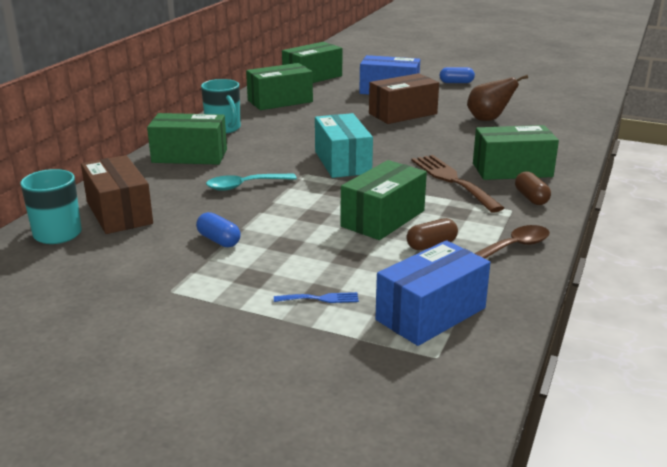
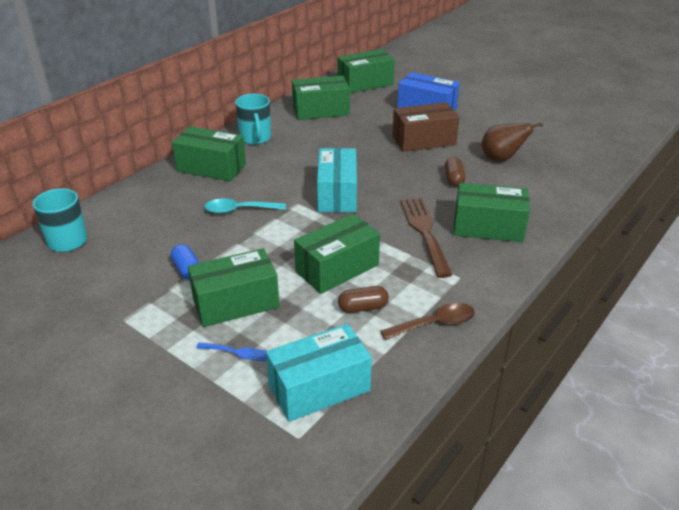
camera: 15 degrees right, 10 degrees up
brown box [81,155,153,234] -> none
blue box [375,240,491,346] -> turquoise box [266,324,372,422]
blue capsule [440,67,475,83] -> none
brown capsule [515,171,551,205] -> brown capsule moved to [445,157,466,187]
none -> green box [188,248,280,327]

